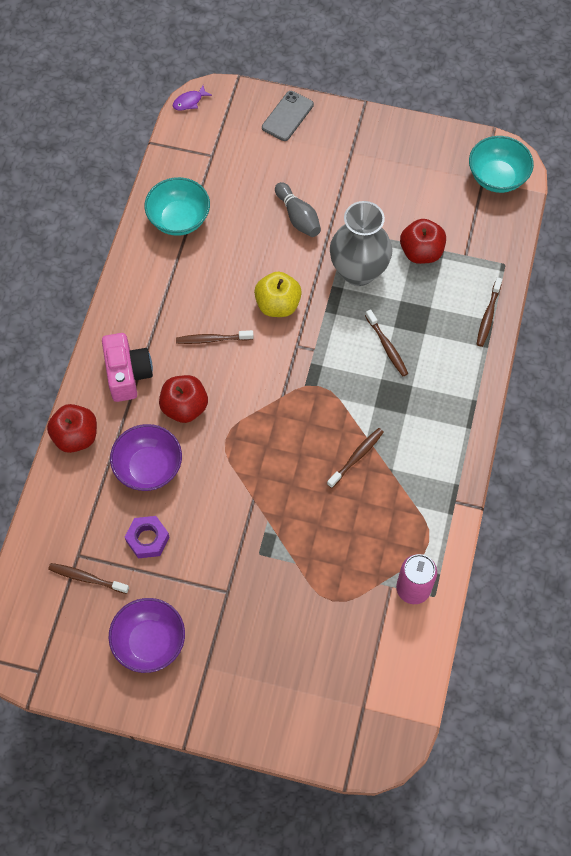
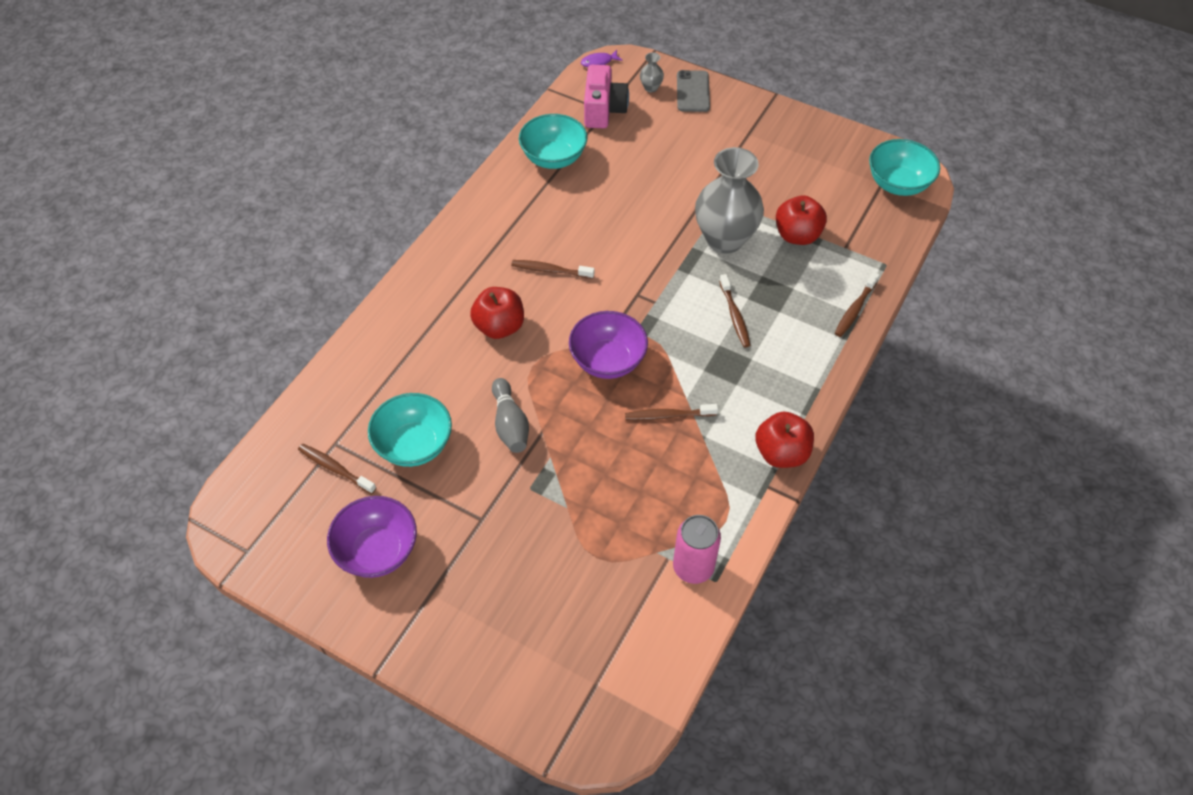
camera: 15 degrees right, 10 degrees down
red apple [47,404,97,453] -> red apple moved to [755,411,814,468]
pink camera [102,333,153,402] -> pink camera moved to [584,65,629,128]
purple bowl [110,424,182,491] -> purple bowl moved to [569,311,648,379]
purple nut [125,516,169,558] -> turquoise bowl [368,393,452,467]
yellow apple [254,272,302,317] -> none
grey phone [262,91,314,141] -> grey phone turned 45 degrees counterclockwise [677,70,710,112]
grey bowling pin [275,182,321,237] -> grey bowling pin moved to [492,378,529,453]
brown toothbrush [327,428,384,488] -> brown toothbrush turned 150 degrees counterclockwise [625,404,718,421]
none -> grey vase [640,52,664,92]

